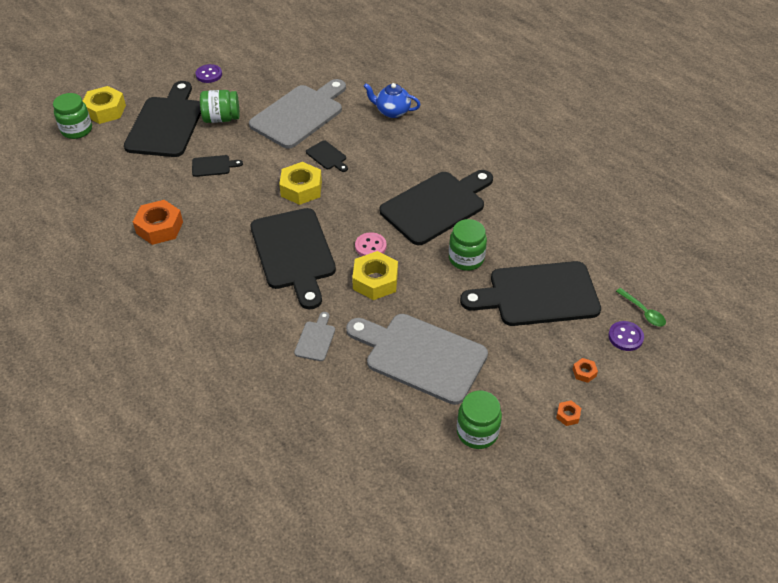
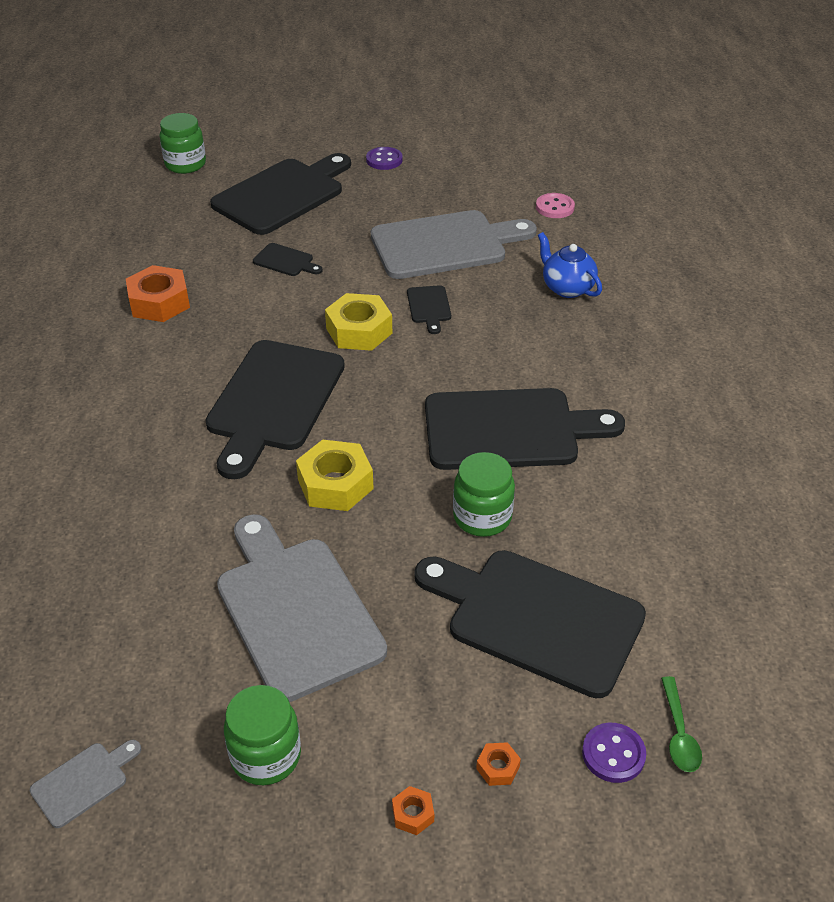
camera: 35 degrees right, 5 degrees down
yellow nut [83,86,126,124] -> none
green jar [200,90,240,123] -> none
grey cutting board [294,312,335,361] -> grey cutting board moved to [30,740,141,828]
pink button [355,232,387,256] -> pink button moved to [536,193,575,218]

